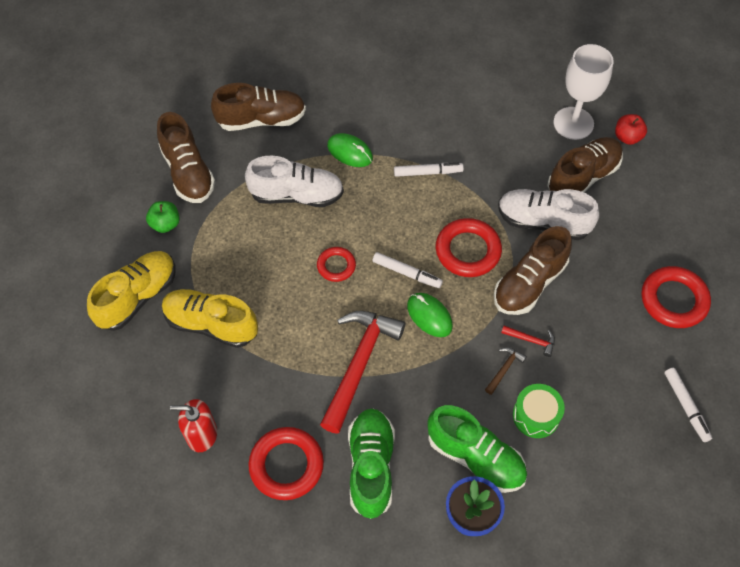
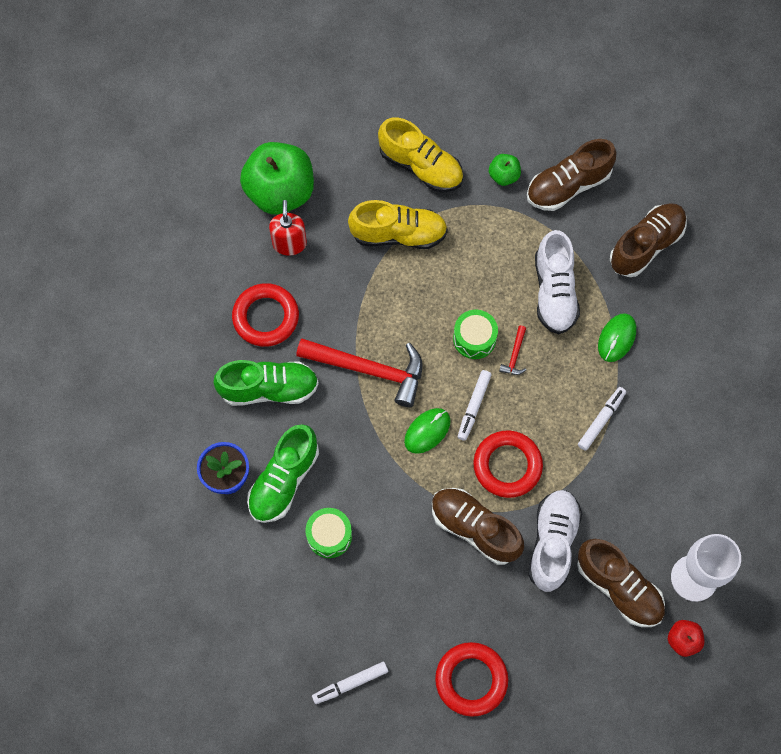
camera: 85 degrees right, 10 degrees up
yellow shoe [162,289,258,348] -> yellow shoe turned 75 degrees clockwise [348,200,448,249]
brown shoe [211,83,306,131] -> brown shoe turned 120 degrees counterclockwise [610,203,687,277]
red ring [317,247,356,282] -> green drum [453,310,498,359]
white marker [394,163,464,177] -> white marker turned 135 degrees counterclockwise [578,387,626,451]
brown hammer [485,347,527,395] -> none
red hammer [501,326,555,357] -> red hammer moved to [499,326,526,375]
none -> green apple [240,142,314,214]

